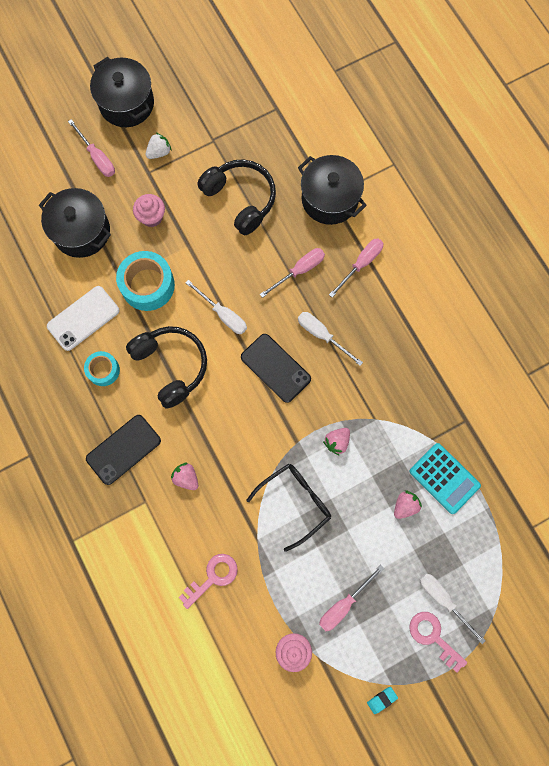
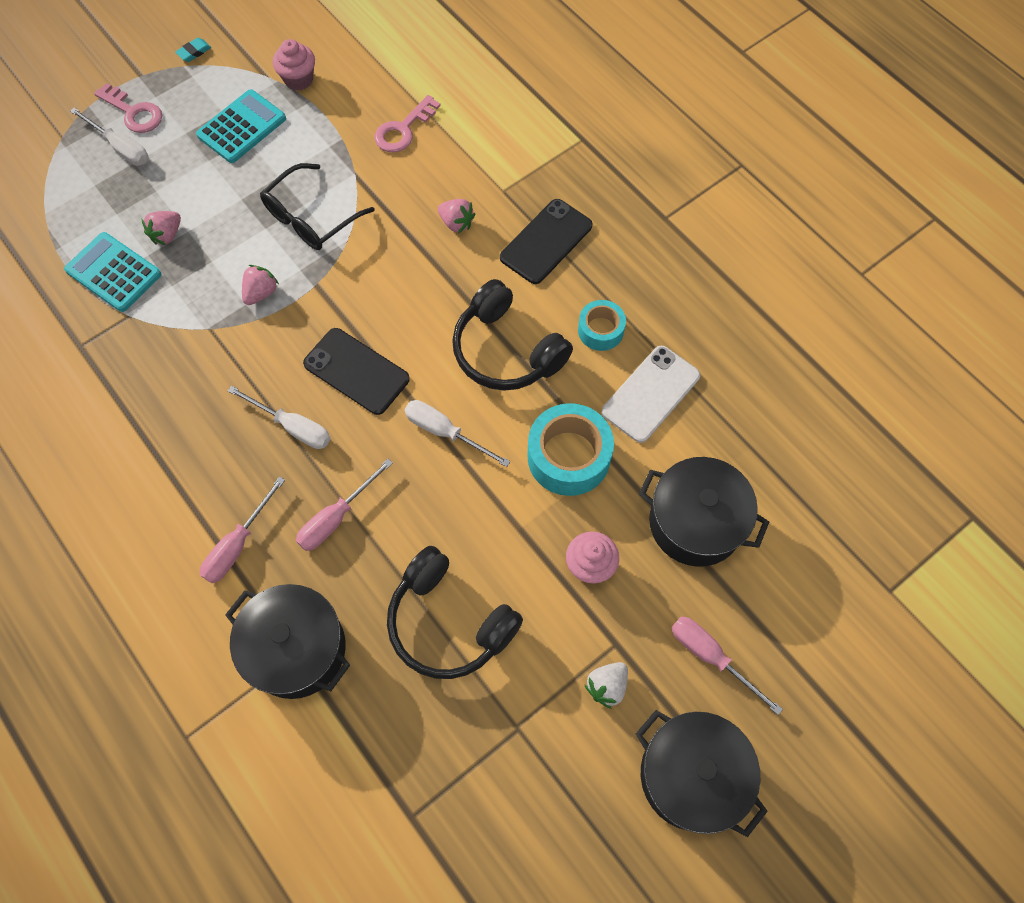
camera: 170 degrees right, 10 degrees down
pink screwdriver [319,565,384,631] -> turquoise calculator [196,89,286,163]

